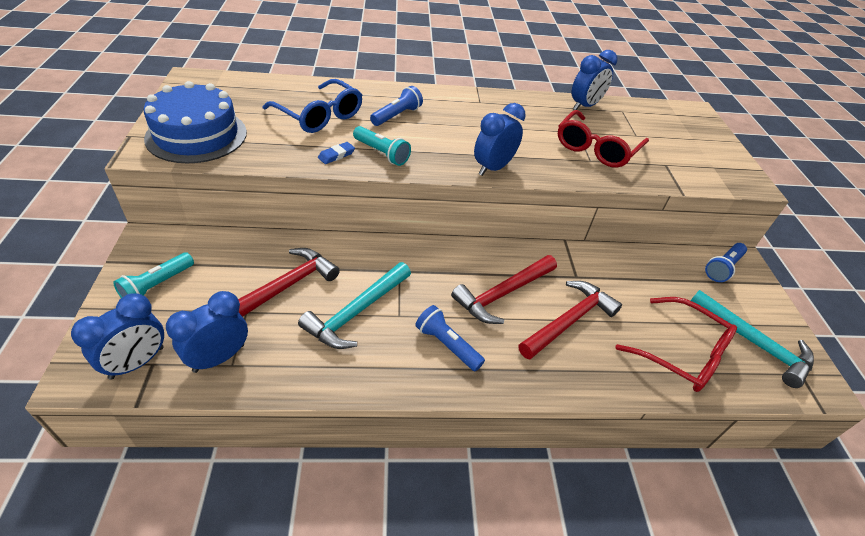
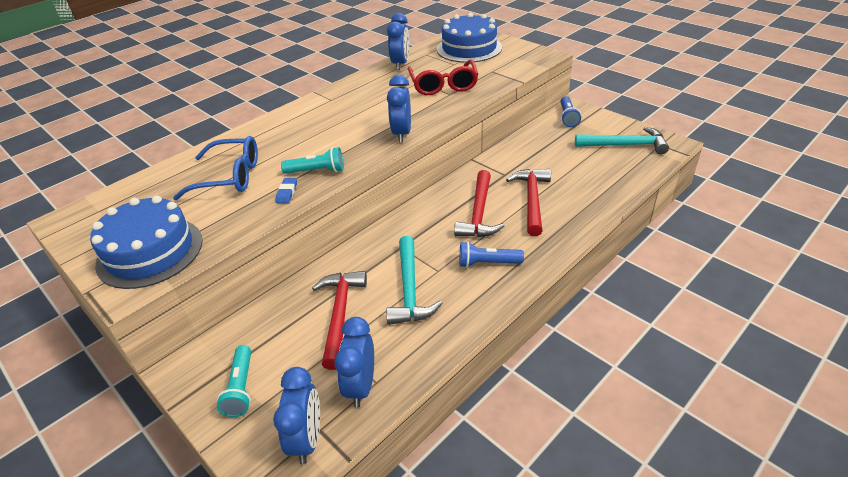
camera: 35 degrees left, 5 degrees down
blue flashlight [370,86,423,126] -> none
red glasses [615,297,737,392] -> none
none -> blue cake [437,12,502,63]

